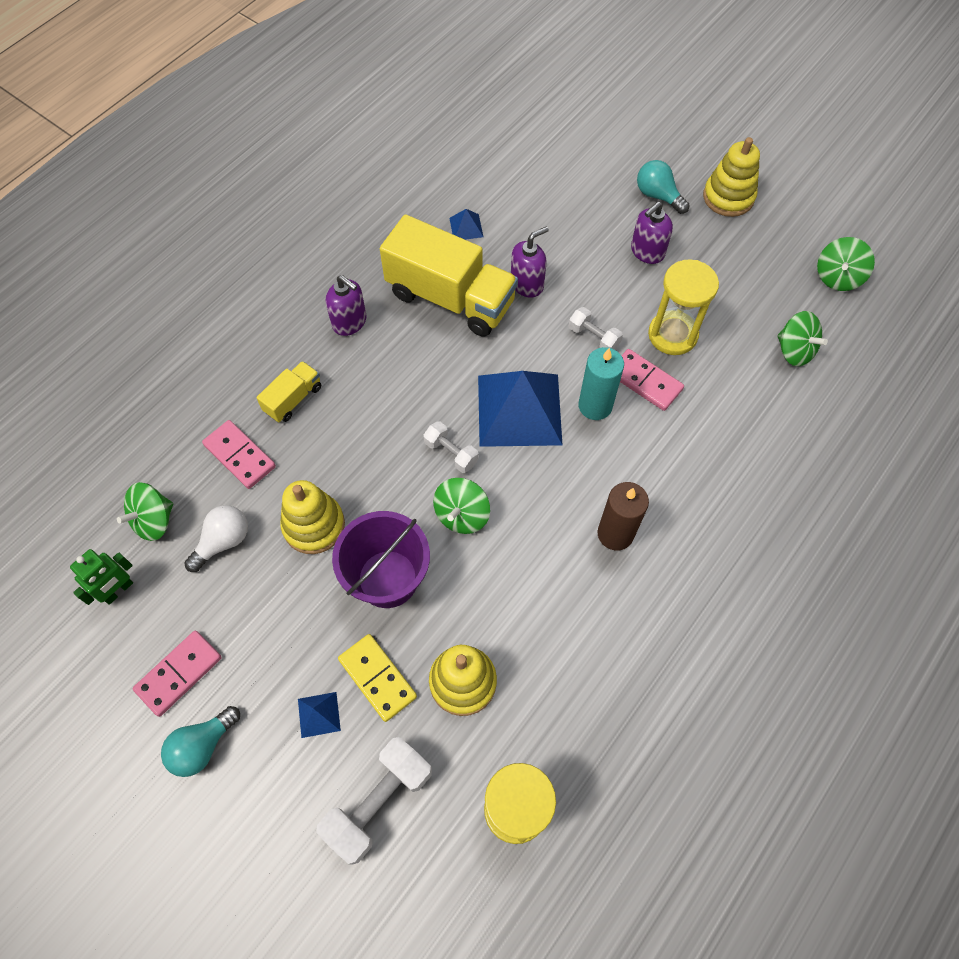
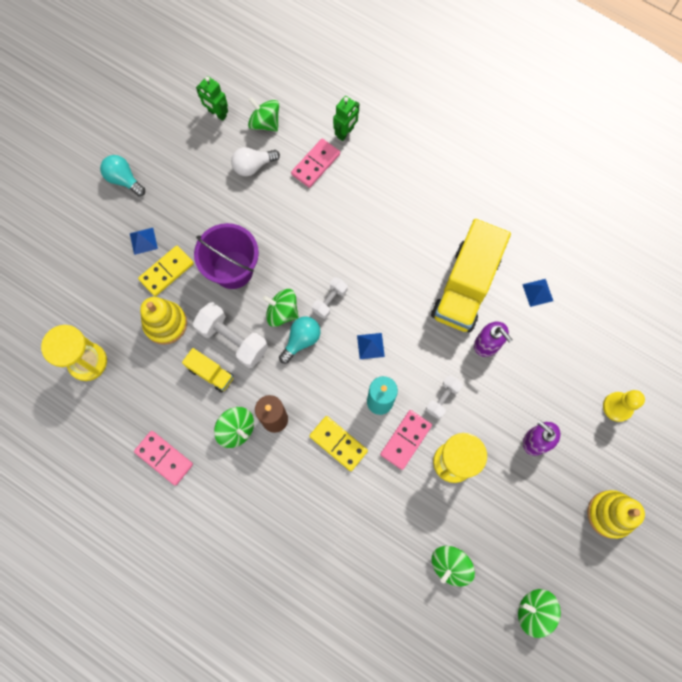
camera: 85 degrees right, 10 degrees up
pink domino [133,631,222,717] -> pink domino moved to [134,431,193,486]
white light bulb [184,505,248,572] -> white light bulb turned 120 degrees clockwise [231,147,280,176]
yellow truck [256,361,321,422] -> yellow truck moved to [182,348,234,393]
yellow stacking toy [280,480,345,554] -> none
white dumbbell [316,737,432,865] -> white dumbbell moved to [193,302,268,368]
purple soap dispenser [326,275,366,336] -> none
blue pyramid [478,371,562,447] -> blue pyramid [357,333,385,359], size x0.41
turquoise light bulb [637,160,690,214] -> turquoise light bulb moved to [279,317,321,364]
none -> green spinning top [214,407,254,448]
none -> yellow domino [309,416,368,471]
none -> green robot [333,96,359,141]
none -> yellow pawn [603,390,645,422]

